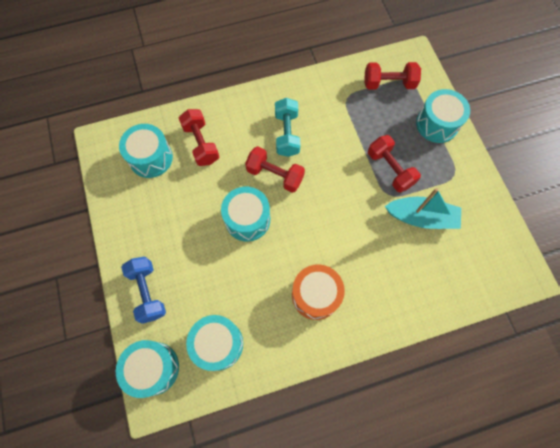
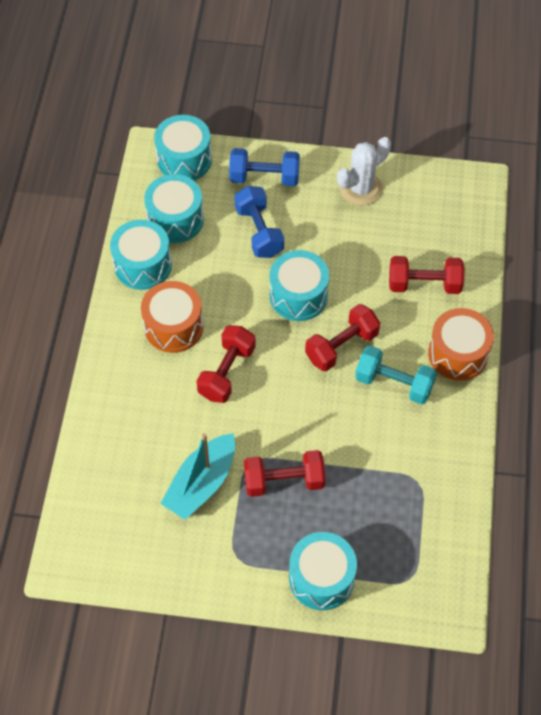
camera: 115 degrees right, 10 degrees down
turquoise drum [119,124,173,178] -> turquoise drum moved to [110,220,172,290]
red dumbbell [364,62,421,90] -> red dumbbell moved to [196,325,256,403]
none -> blue dumbbell [234,186,284,258]
none -> white cactus [337,137,391,206]
none -> orange drum [428,308,494,381]

